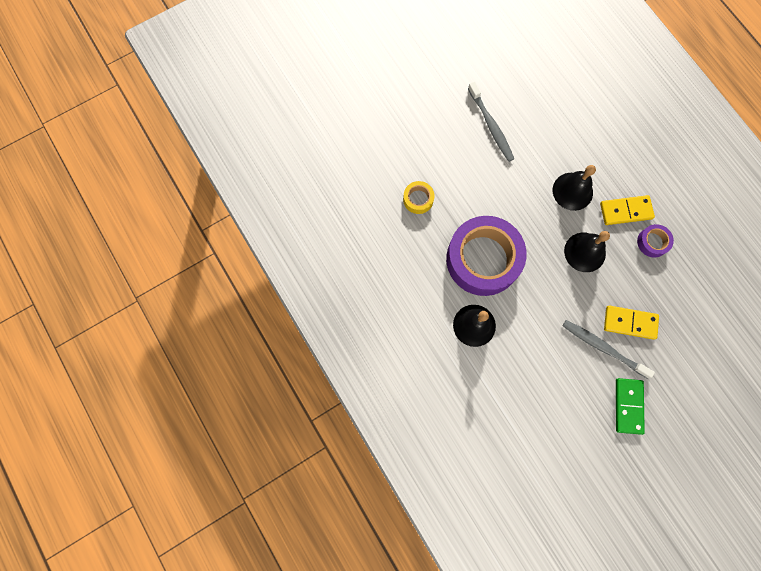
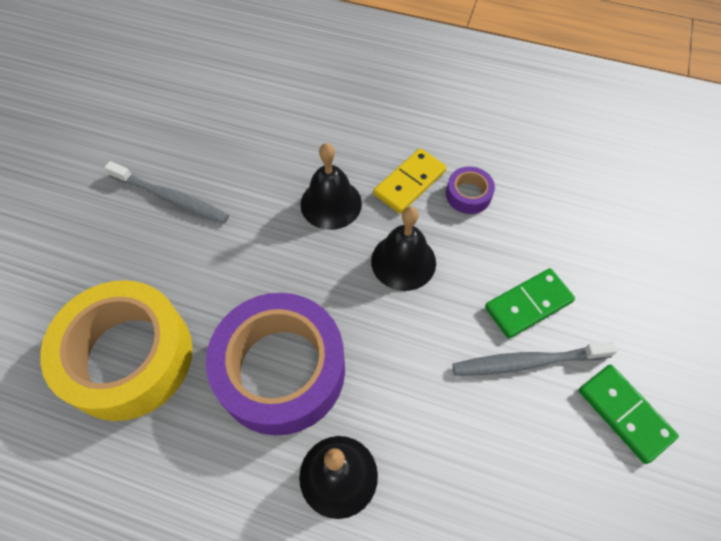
camera: 40 degrees left, 15 degrees down
yellow tape [403,181,434,214] -> yellow tape [40,280,193,421], size x2.38
yellow domino [604,305,659,340] -> green domino [485,268,575,338]

